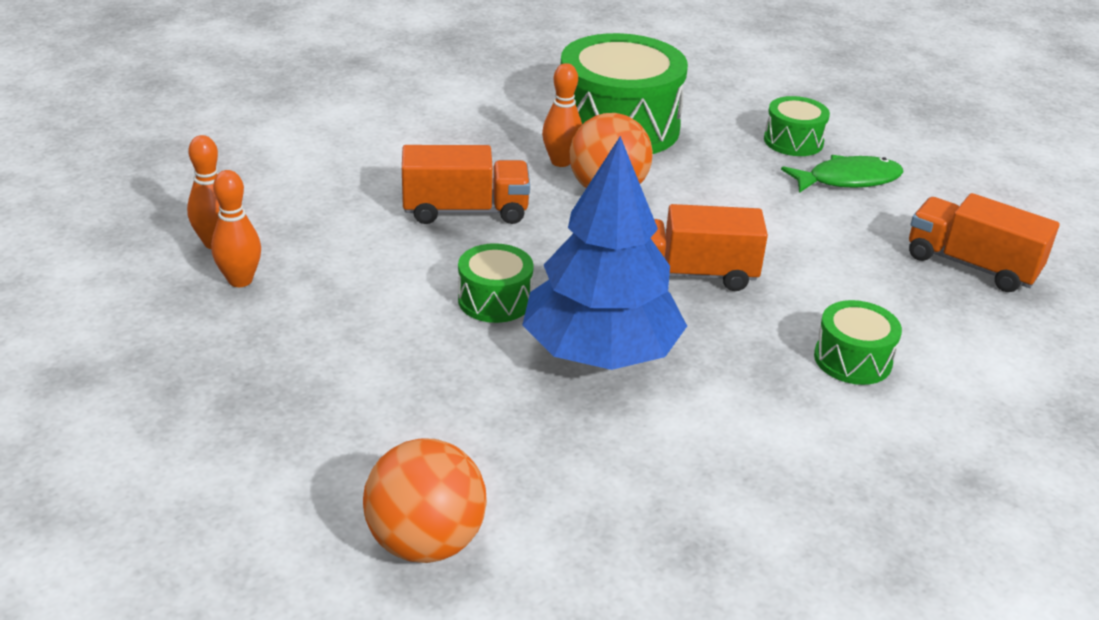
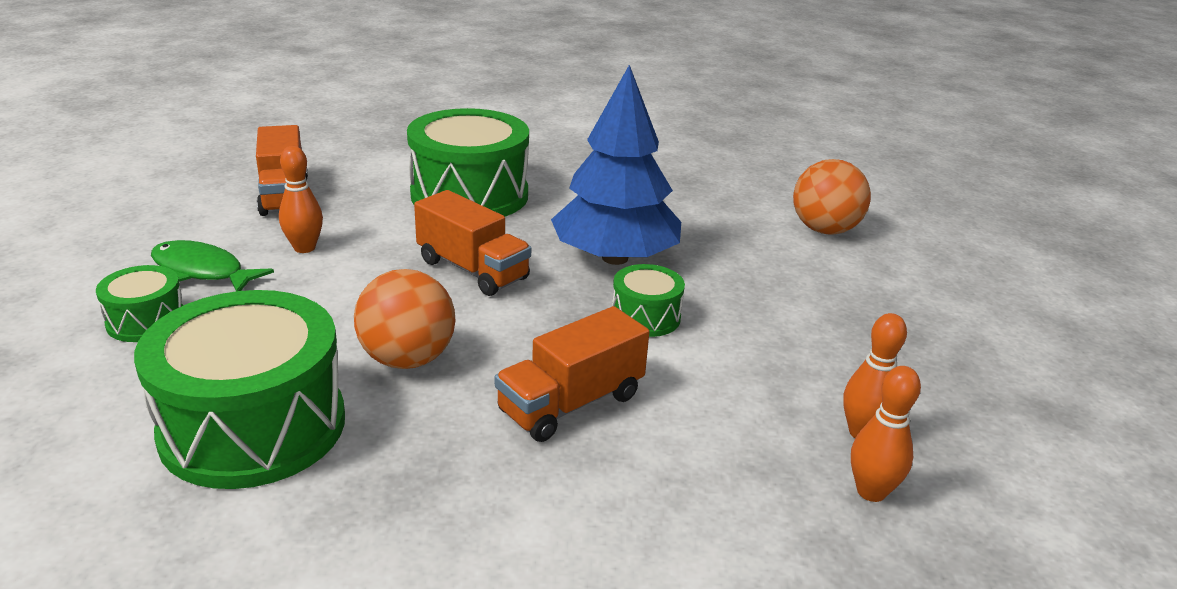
camera: 140 degrees left, 5 degrees down
orange truck [402,145,530,224] -> orange truck turned 75 degrees counterclockwise [495,306,649,442]
orange bowling pin [542,63,582,167] -> orange bowling pin moved to [279,146,323,253]
green drum [814,300,902,385] -> green drum [407,108,529,217], size x2.08

